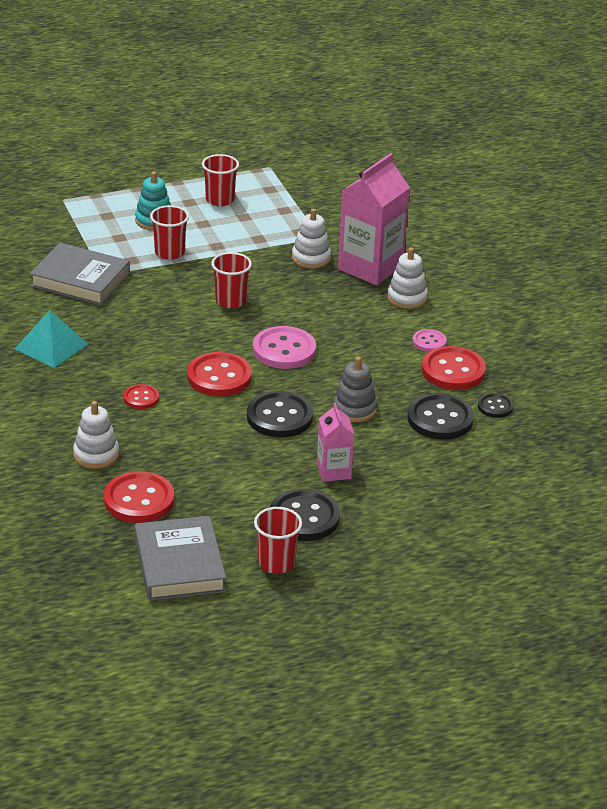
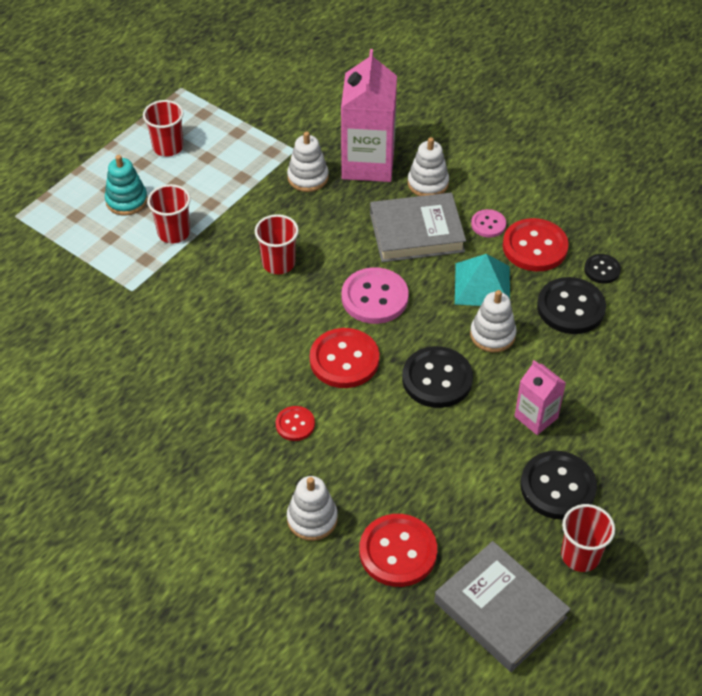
camera: 30 degrees left, 15 degrees up
turquoise pyramid [15,310,88,368] -> turquoise pyramid moved to [455,254,510,306]
grey book [30,243,130,305] -> grey book moved to [370,193,466,262]
grey stacking toy [334,356,377,422] -> white stacking toy [470,290,516,352]

